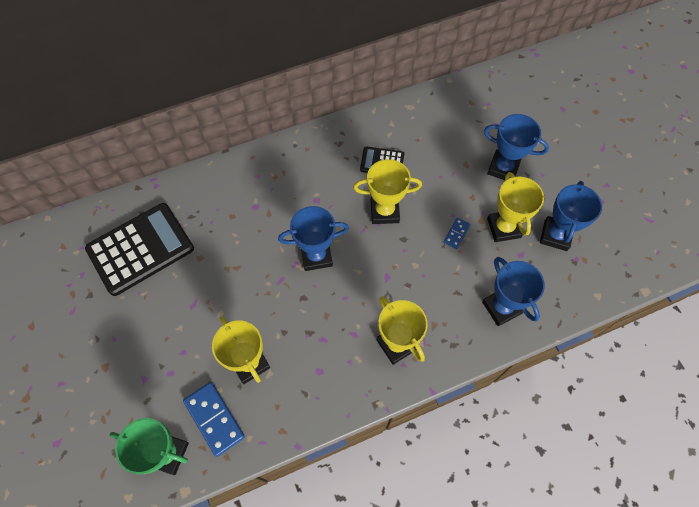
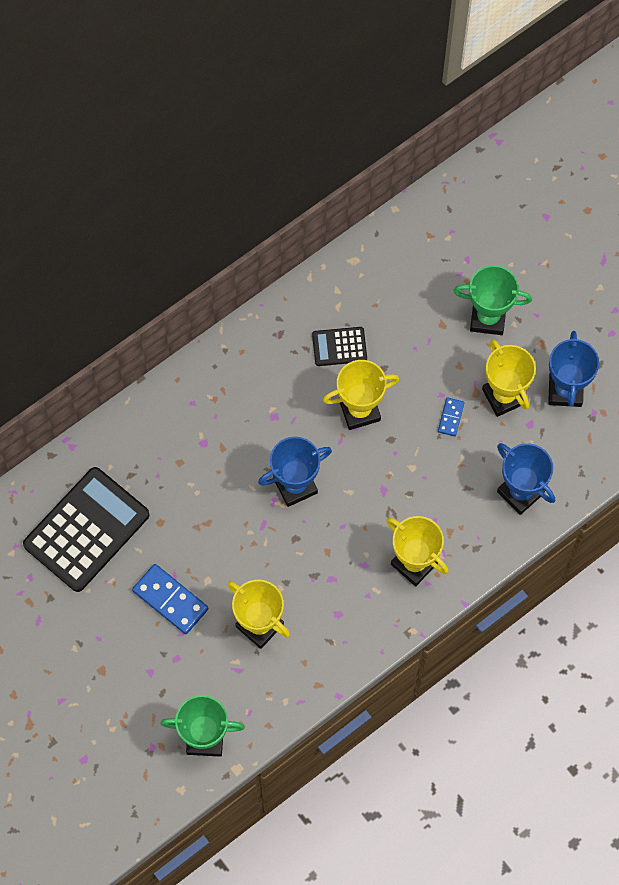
camera: 15 degrees left, 5 degrees up
blue domino [183,382,245,457] -> blue domino moved to [132,564,208,634]
blue trophy [484,114,549,180] -> green trophy [454,265,532,335]

